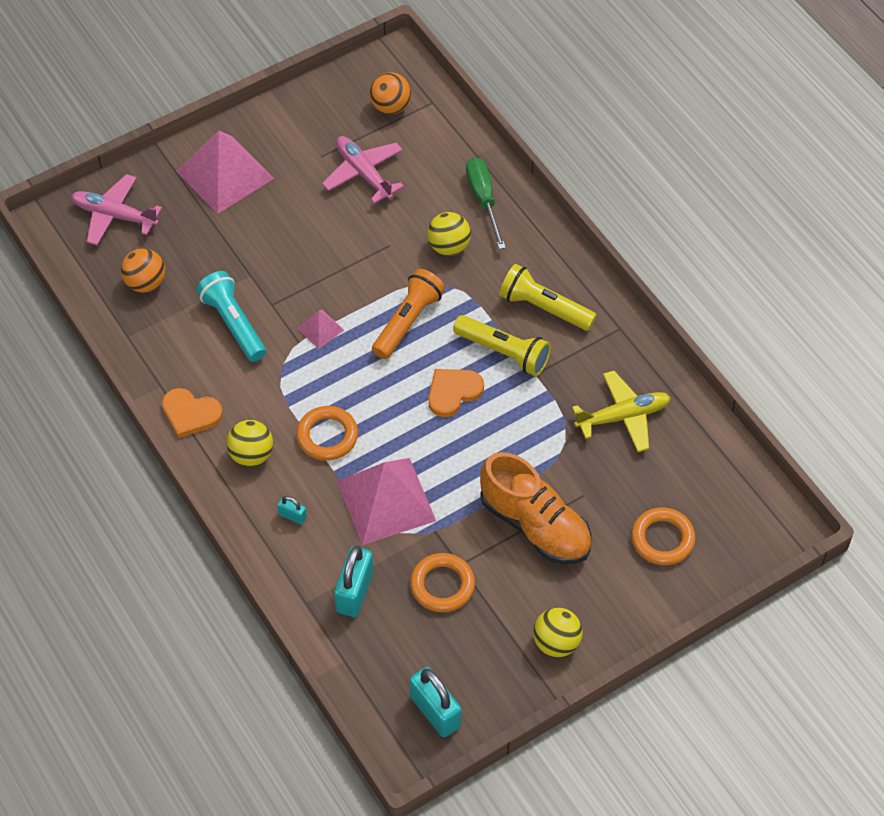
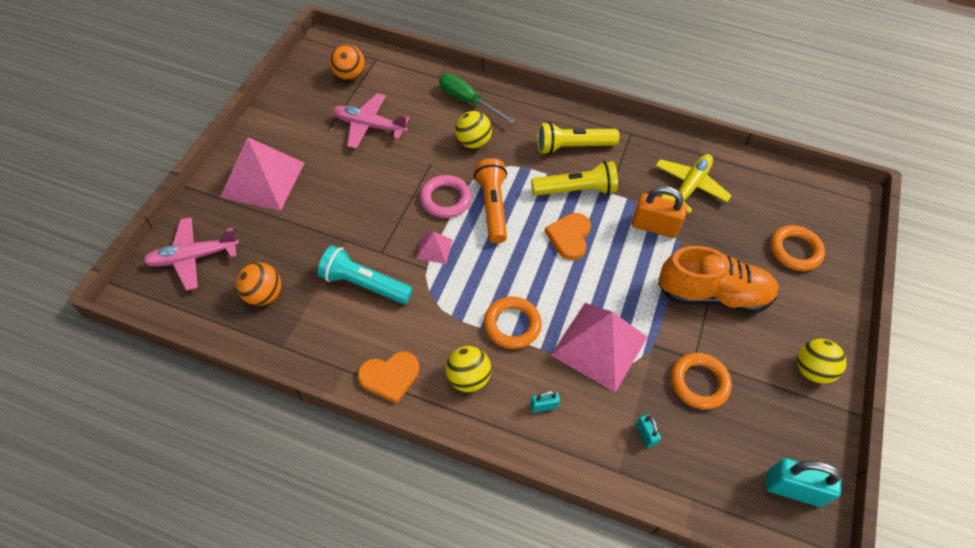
camera: 40 degrees left, 0 degrees up
turquoise padlock [334,546,374,617] -> turquoise padlock [636,414,661,448], size x0.50
none -> pink ring [420,175,472,218]
none -> orange padlock [631,186,687,238]

